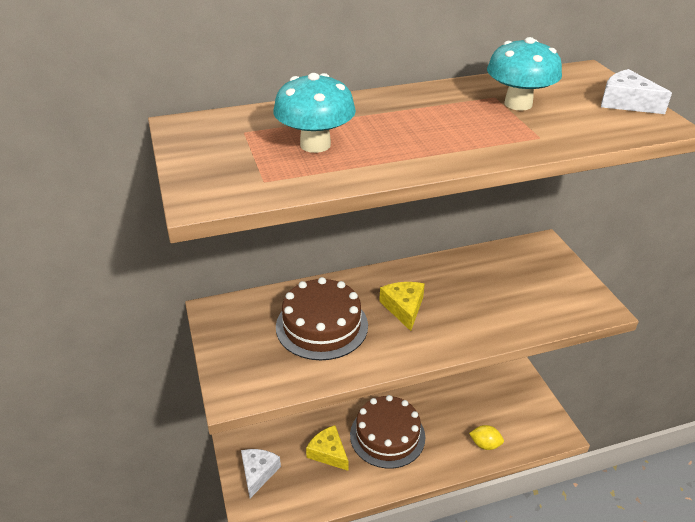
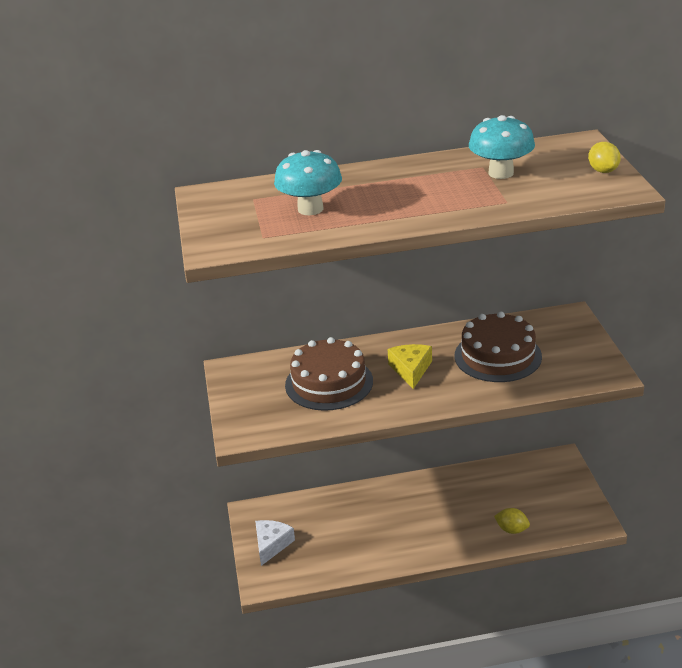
camera: 10 degrees right, 5 degrees down
yellow cheese [306,425,348,471] -> none
brown cake [350,395,425,469] -> brown cake moved to [455,312,542,382]
white cheese [601,69,672,114] -> yellow lemon [588,142,621,173]

